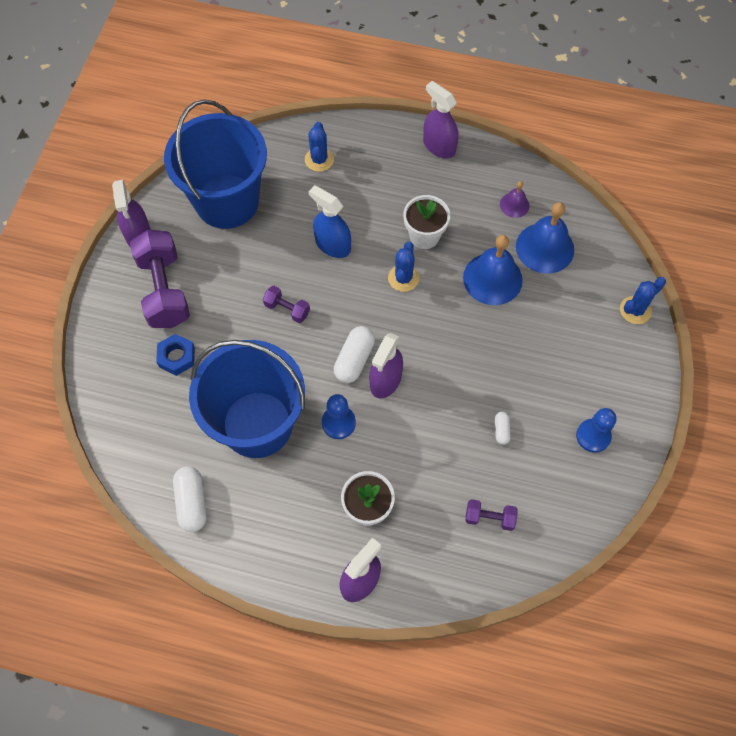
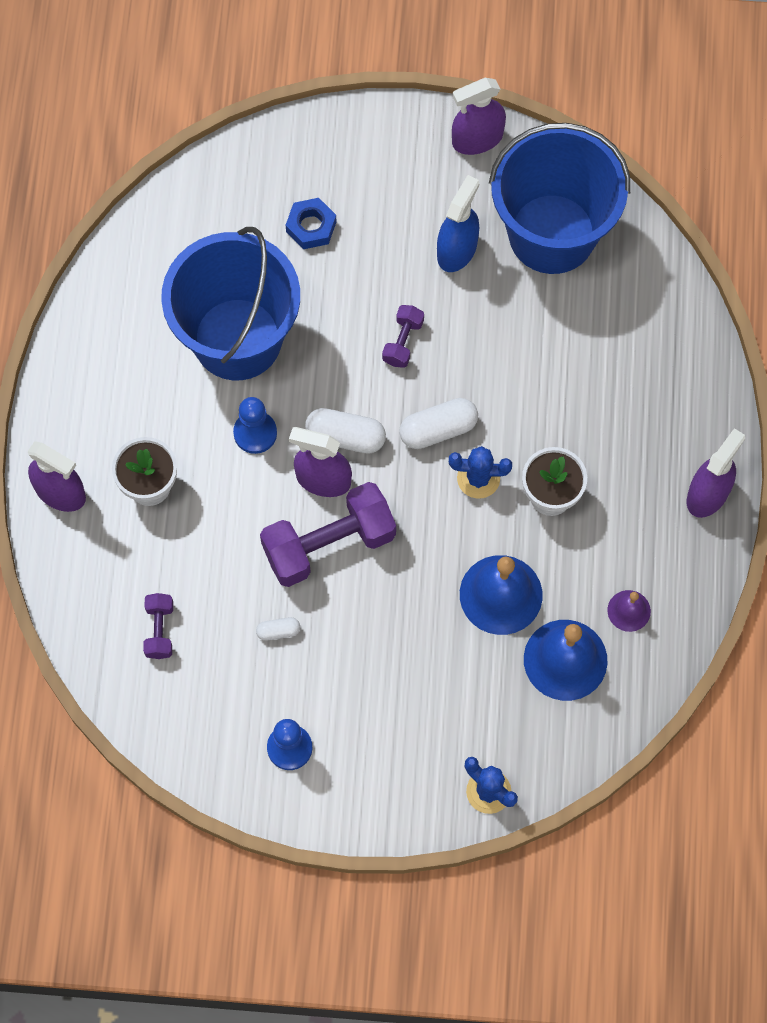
camera: 80 degrees right, 5 degrees up
purple dumbbell [130,230,190,328] -> purple dumbbell moved to [260,482,396,587]
white capsule [173,466,207,532] -> white capsule moved to [399,398,478,449]
blue cactus [305,122,334,172] -> none
blue spray bottle [309,185,351,258] -> blue spray bottle moved to [437,175,479,272]

